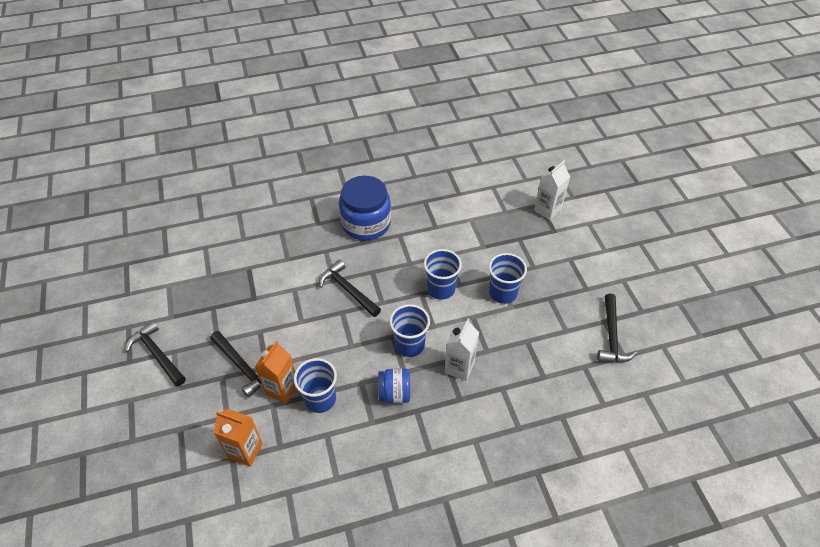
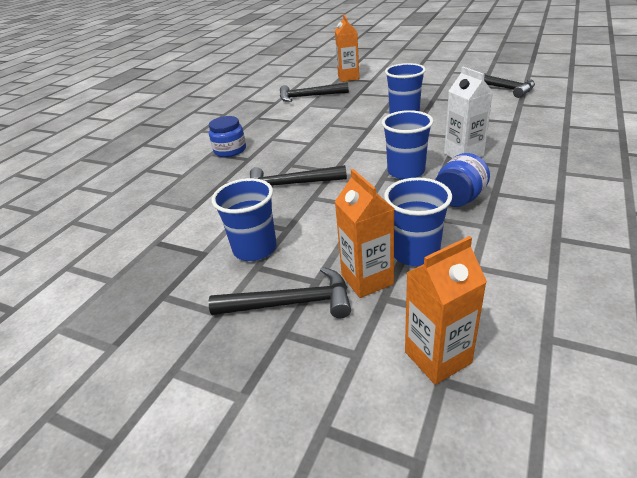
camera: 45 degrees left, 15 degrees down
black hammer [126,321,186,386] -> black hammer moved to [280,82,349,102]
blue jar [339,176,391,240] -> blue jar [209,116,246,157], size x0.55
blue cup [424,249,462,300] -> blue cup moved to [212,178,277,261]
white carton [534,161,570,220] -> orange carton [335,14,359,82]

